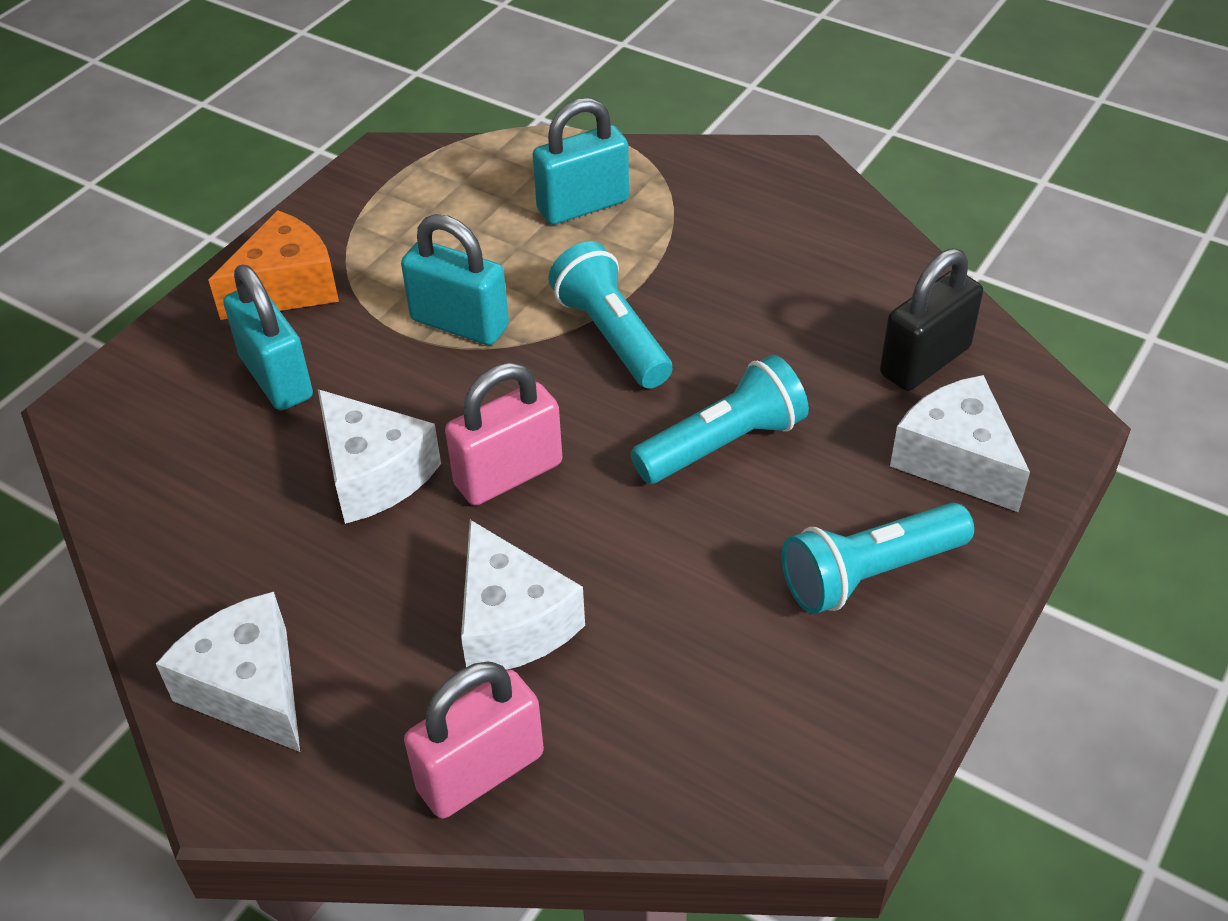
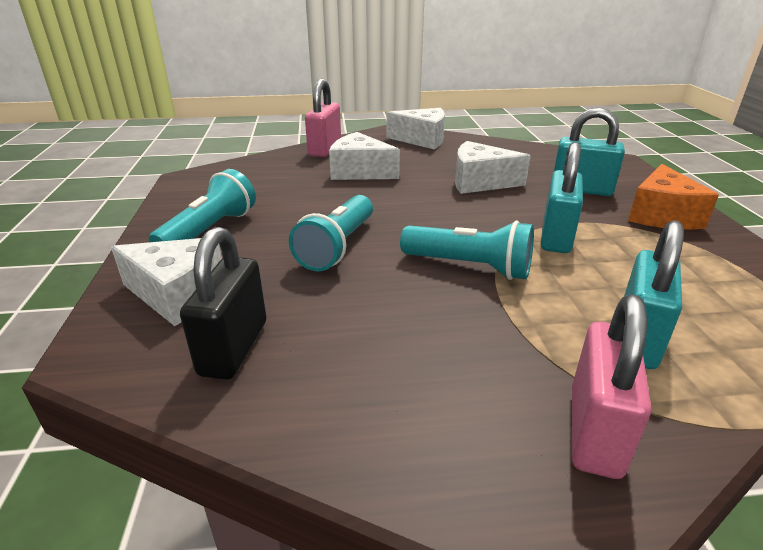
camera: 140 degrees right, 15 degrees down
turquoise padlock [401,214,509,345] -> turquoise padlock turned 60 degrees counterclockwise [541,142,583,253]
pink padlock [445,363,562,506] -> pink padlock moved to [571,295,651,479]

